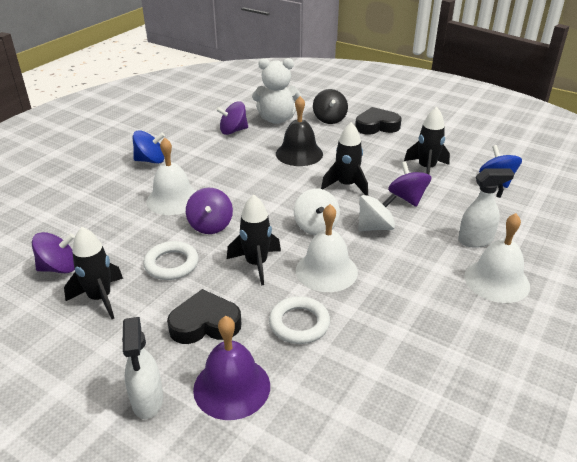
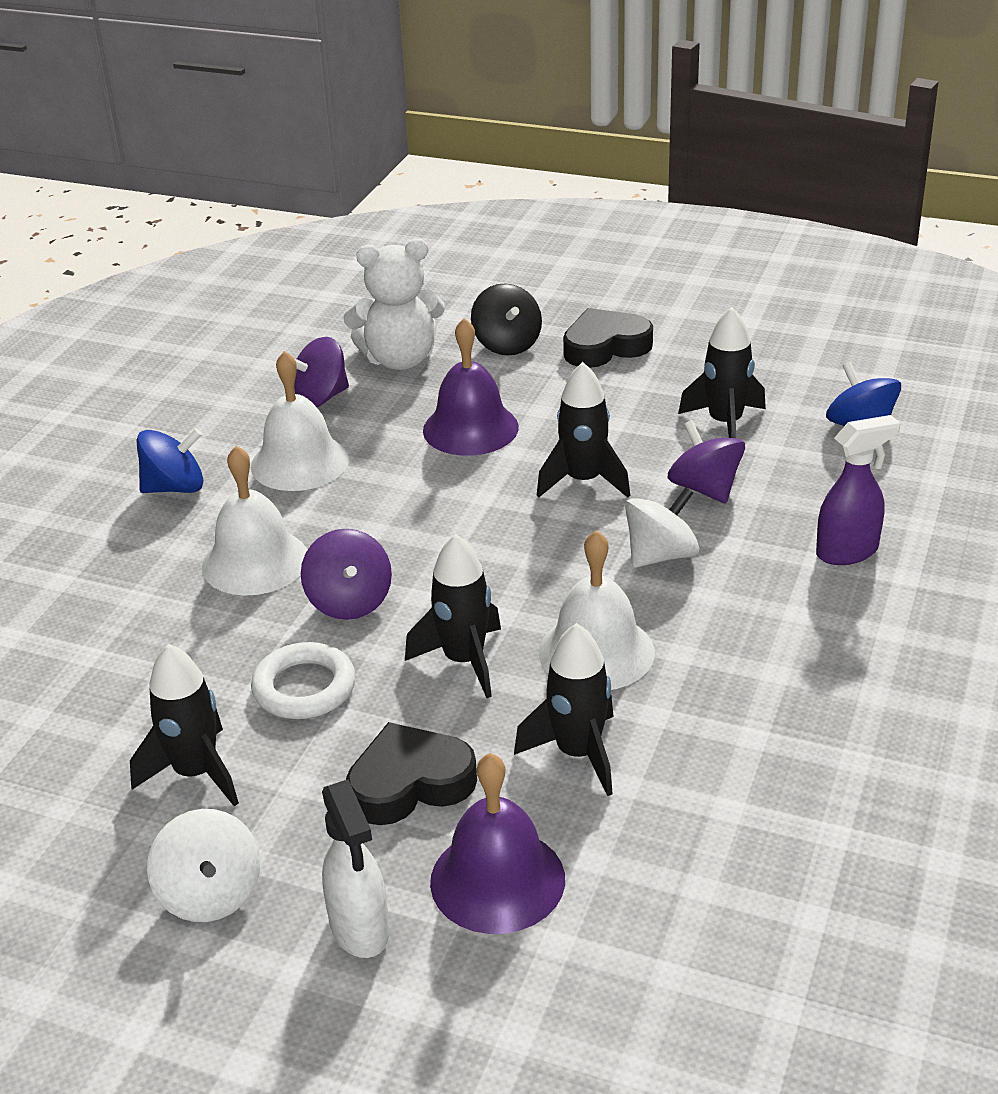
camera: 10 degrees left, 0 degrees up
purple spinning top [32,232,75,273] -> none
white ring [269,296,330,344] -> black rocket [514,623,614,796]
black bell [276,96,323,166] -> purple bell [423,318,519,456]
white spinning top [294,189,340,235] -> white spinning top moved to [147,809,260,922]
white spray bottle [458,169,515,248] -> purple spray bottle [816,415,900,565]
white bell [464,213,530,303] -> white bell moved to [251,351,349,491]

